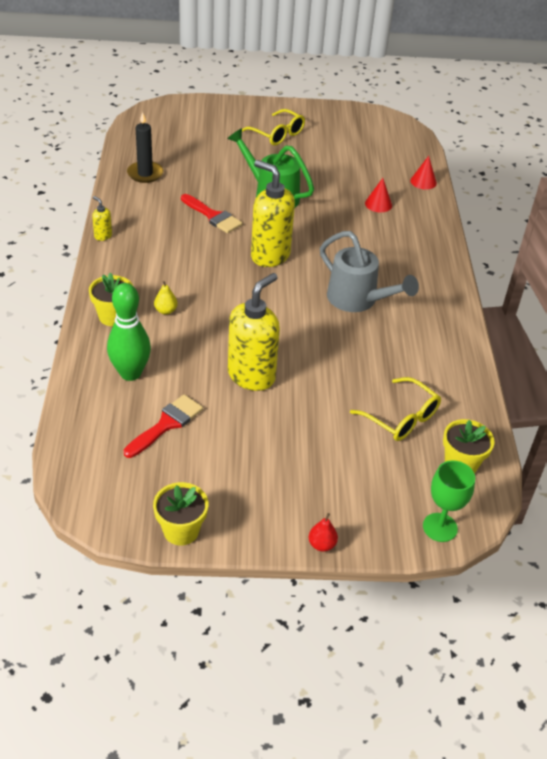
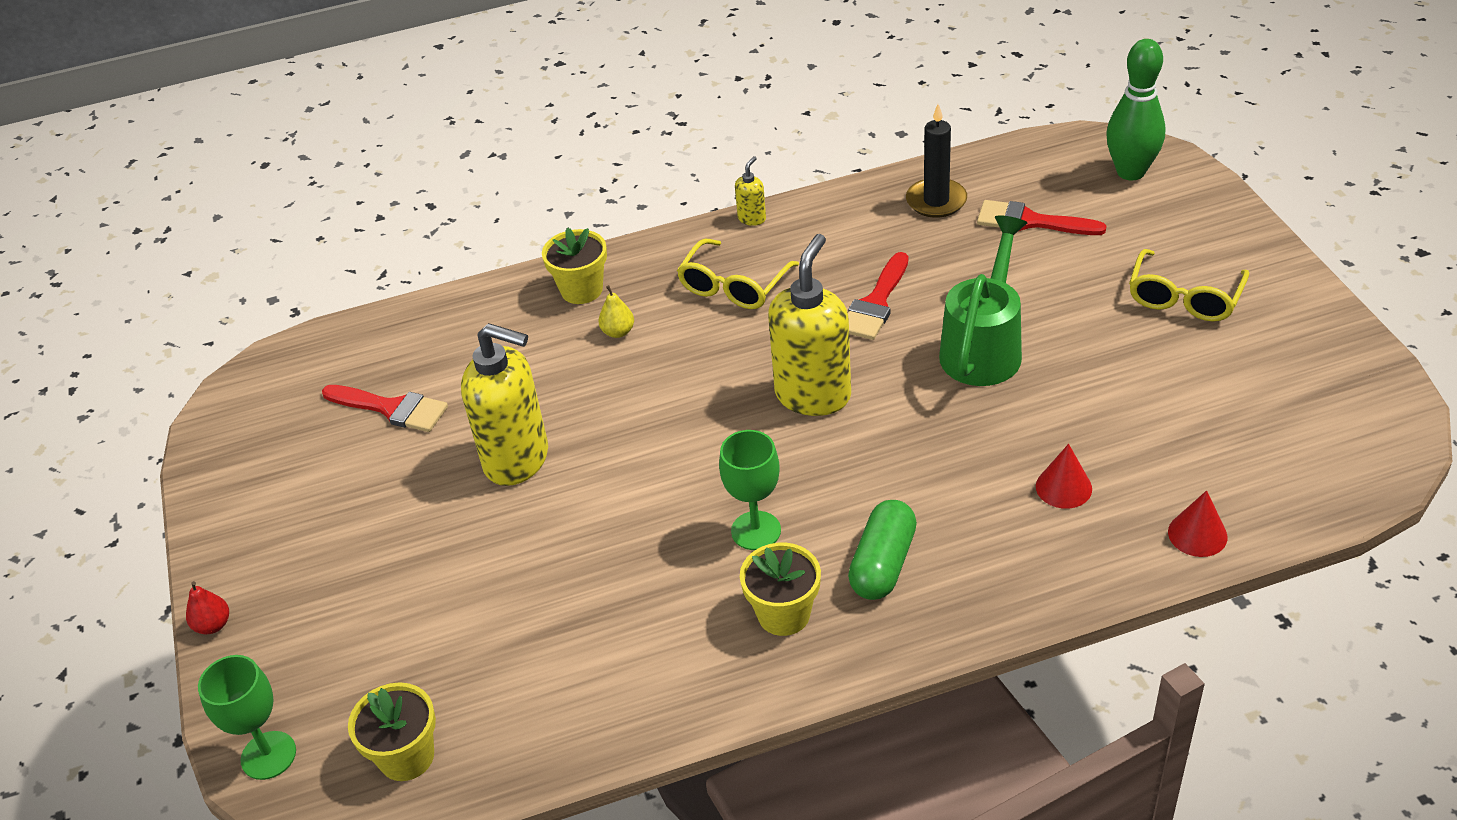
camera: 80 degrees right, 0 degrees up
green bowling pin [107,283,151,381] -> green bowling pin moved to [1106,39,1165,180]
yellow flower pot [153,482,208,545] -> yellow flower pot moved to [740,543,821,636]
grey watering can [320,231,419,312] -> green goblet [719,430,781,550]
yellow glasses [350,377,441,441] -> yellow glasses moved to [677,239,799,309]
none -> green capsule [848,500,917,600]
none -> red brush [977,200,1106,235]

